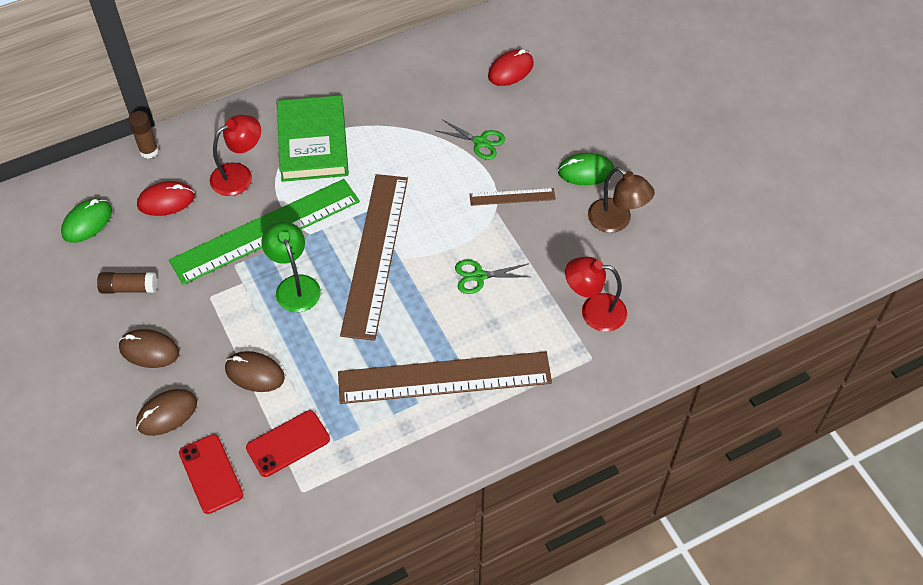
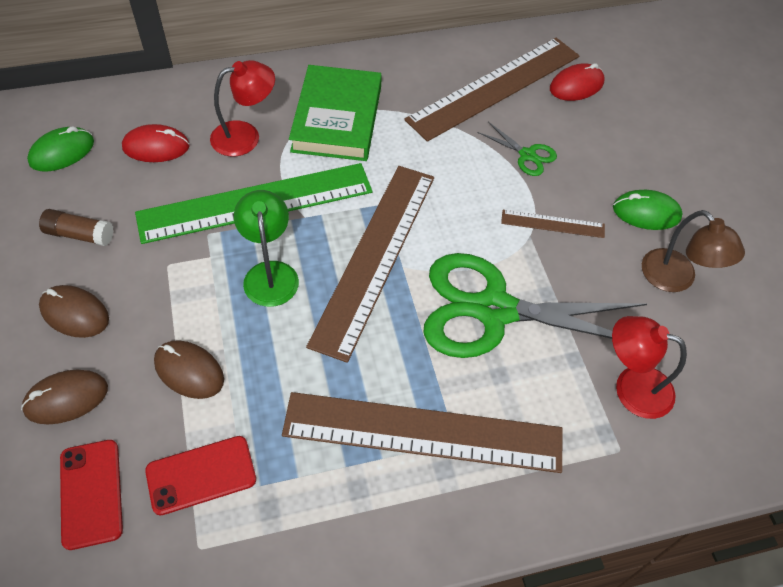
camera: 10 degrees right, 0 degrees up
brown glue stick [128,111,159,159] -> none
green scissors [455,259,530,294] -> green scissors [423,253,647,358], size x2.38
none -> brown ruler [404,38,579,142]

